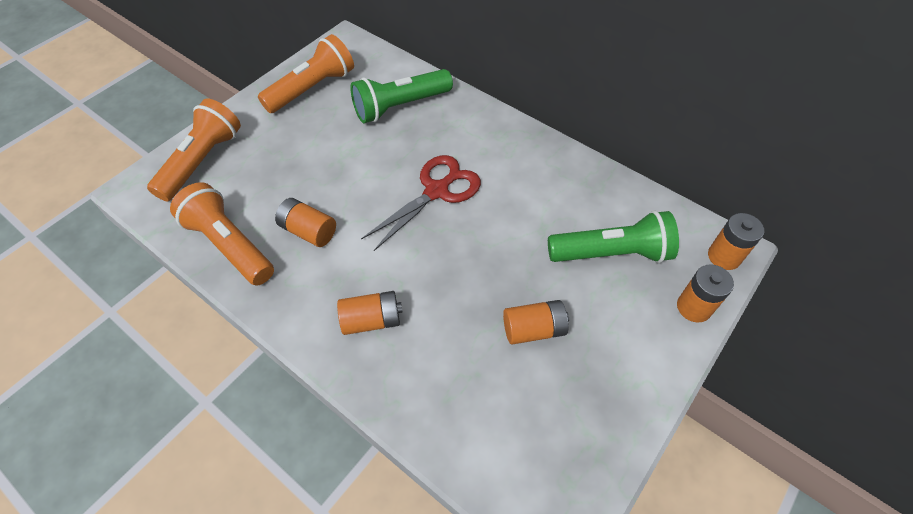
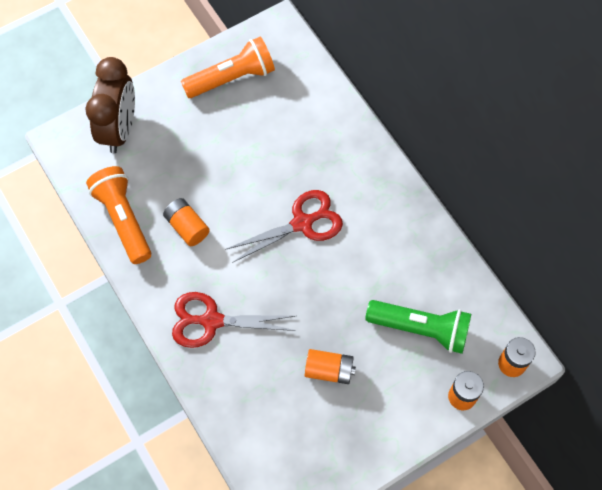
camera: 20 degrees right, 10 degrees up
orange flashlight [147,98,241,201] -> brown clock [85,57,135,153]
orange battery [337,291,403,335] -> red scissors [172,292,296,348]
green flashlight [350,69,453,123] -> none

